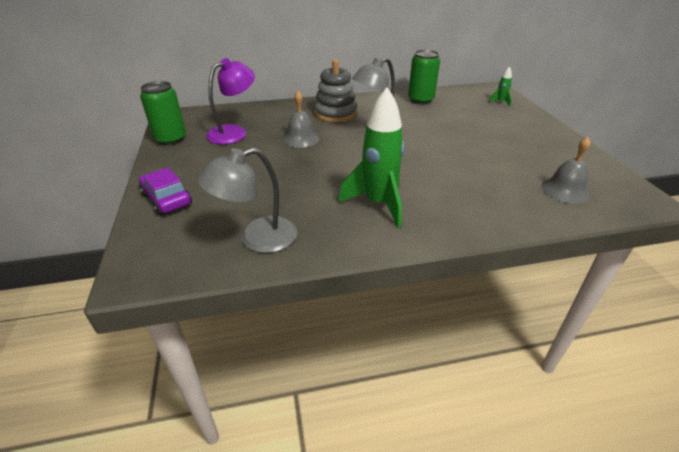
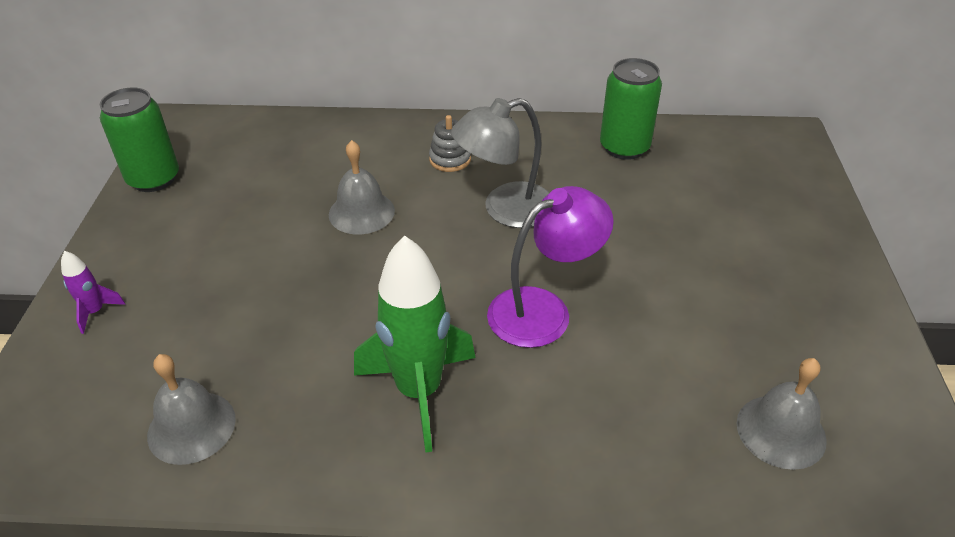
camera: 15 degrees right, 5 degrees up
purple car [139,168,192,215] -> purple rocket [61,251,126,334]
grey lamp [197,148,297,253] -> grey bell [147,354,236,465]
purple lamp [206,58,255,144] -> purple lamp moved to [487,186,614,348]
grey stacking toy [314,59,357,122] -> grey stacking toy [429,115,471,172], size x0.53
green rocket [489,67,512,106] -> none

